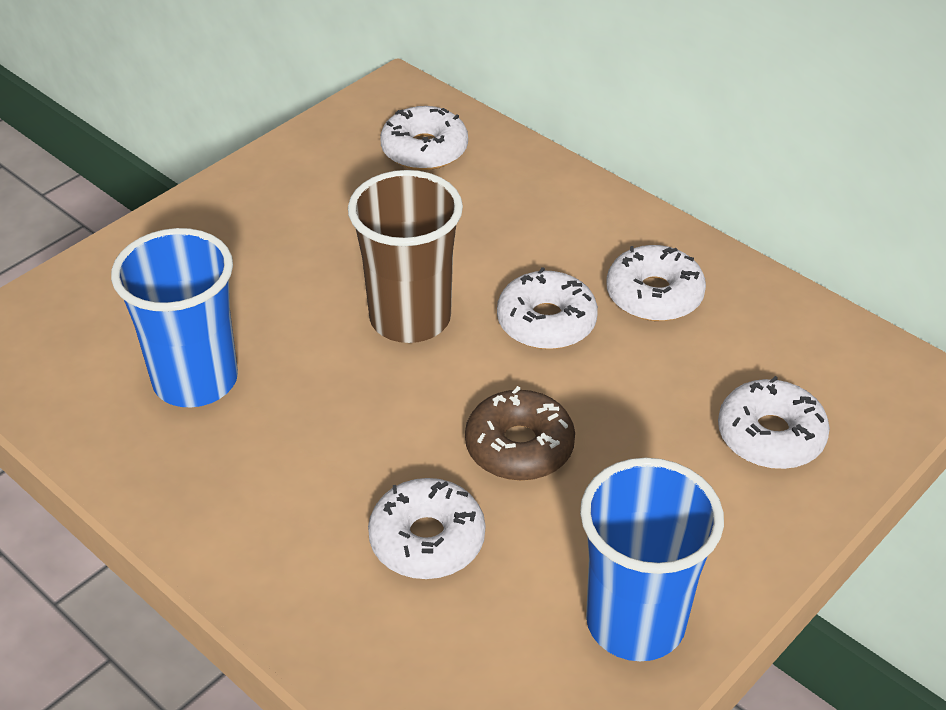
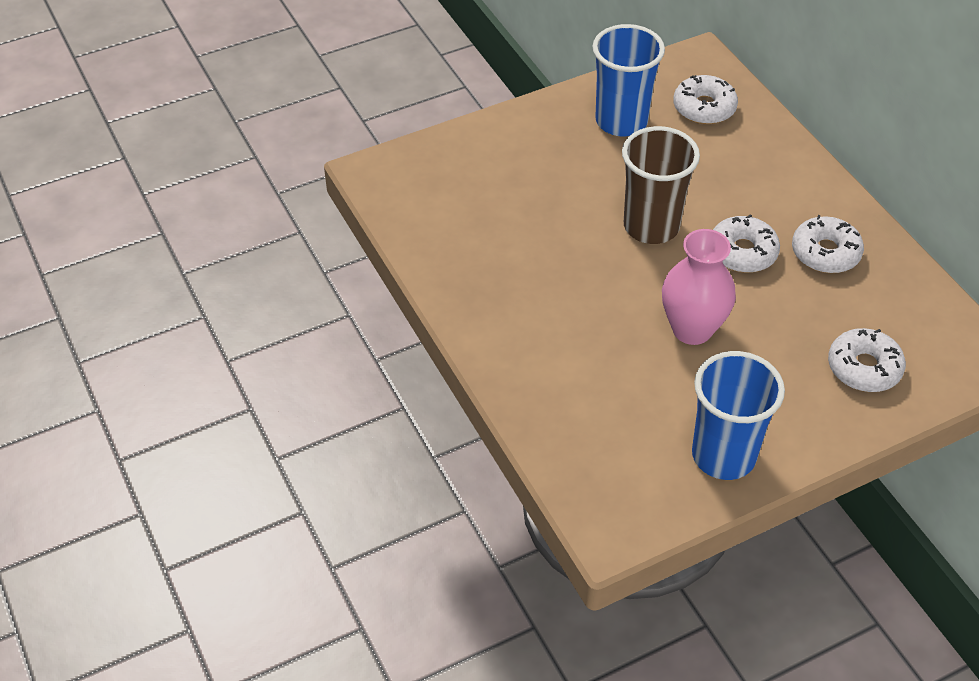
camera: 20 degrees right, 5 degrees up
blue cup [111,228,238,407] -> blue cup moved to [592,24,665,137]
white donut [368,478,485,579] -> none
brown donut [465,386,575,481] -> pink vase [662,229,736,345]

